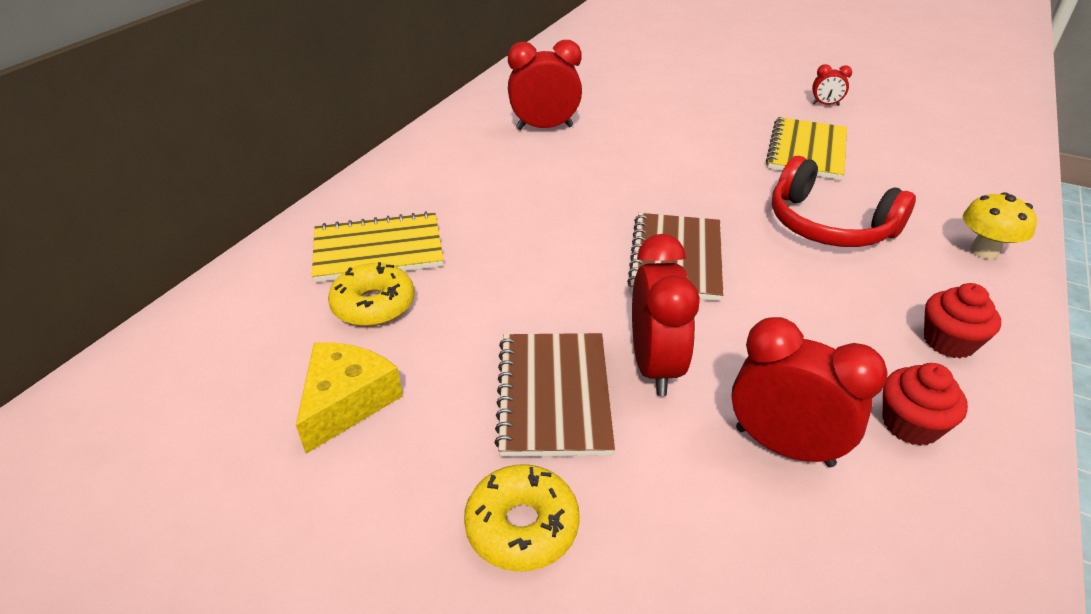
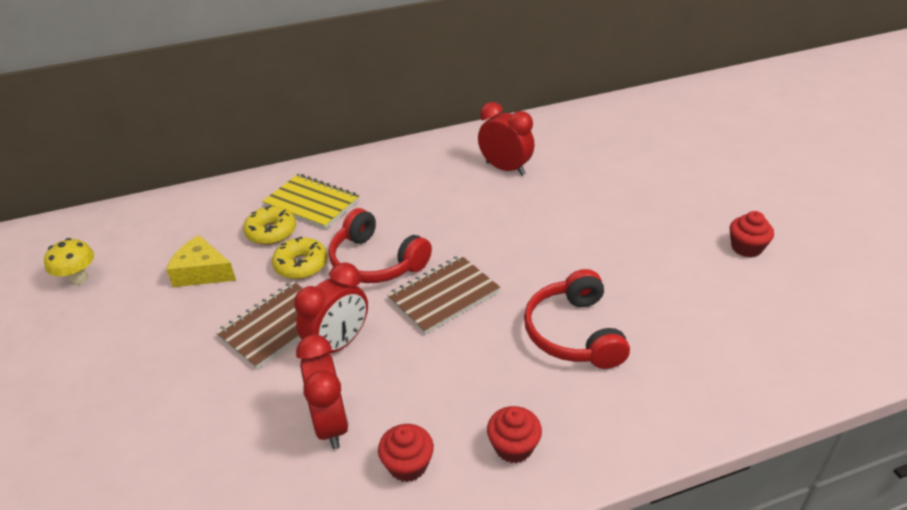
camera: 45 degrees right, 0 degrees up
yellow cheese [296,342,403,454] -> yellow cheese turned 135 degrees counterclockwise [166,235,236,287]
yellow donut [464,464,580,572] -> yellow donut moved to [272,236,327,279]
yellow notebook [766,117,847,180] -> none
red clock [812,64,852,106] -> red cupcake [730,211,774,257]
yellow mushroom [963,192,1037,259] -> yellow mushroom moved to [44,238,94,285]
none -> red headphones [329,208,432,283]

